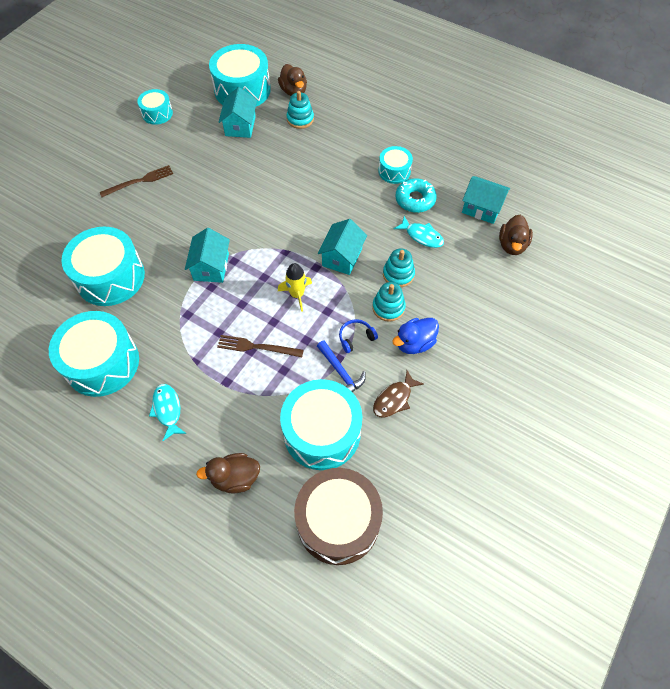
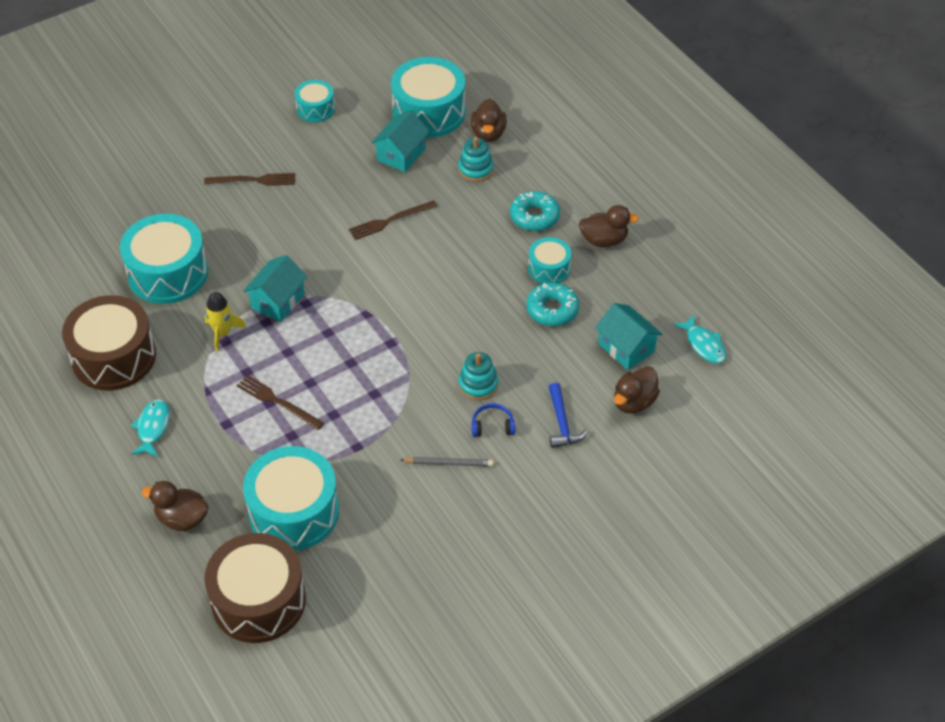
camera: 25 degrees right, 10 degrees down
turquoise drum [49,311,139,397] -> brown drum [62,295,156,390]
yellow rocket [278,263,312,312] -> yellow rocket moved to [205,292,247,353]
turquoise house [317,219,367,275] -> none
blue hammer [317,340,366,392] -> blue hammer moved to [549,383,588,448]
blue headphones [339,319,378,353] -> blue headphones moved to [471,403,515,437]
turquoise stacking toy [372,282,406,322] -> none
brown fish [373,370,424,417] -> none
blue duck [392,318,439,354] -> grey pencil [401,457,494,467]
turquoise fish [394,216,444,248] -> turquoise fish moved to [673,315,726,364]
none -> brown fork [349,200,438,240]
none -> turquoise donut [510,191,560,231]
none -> brown duck [579,205,639,247]

